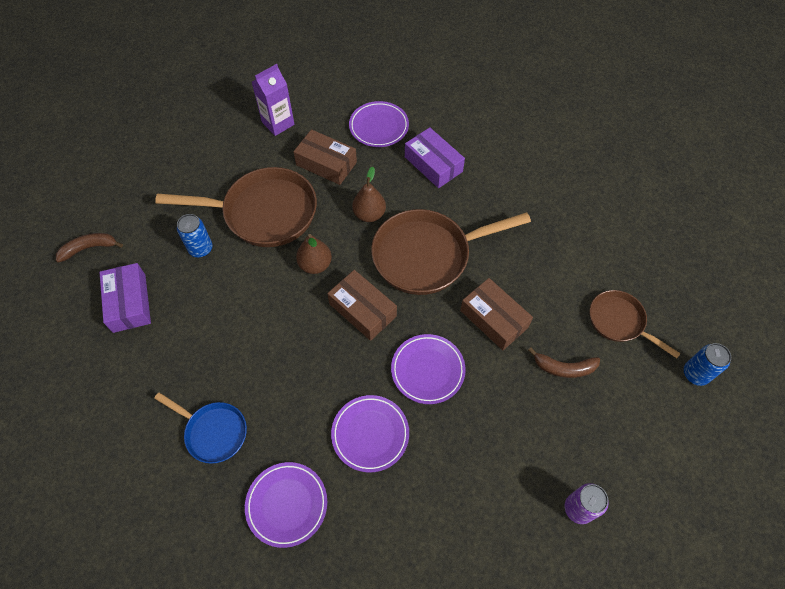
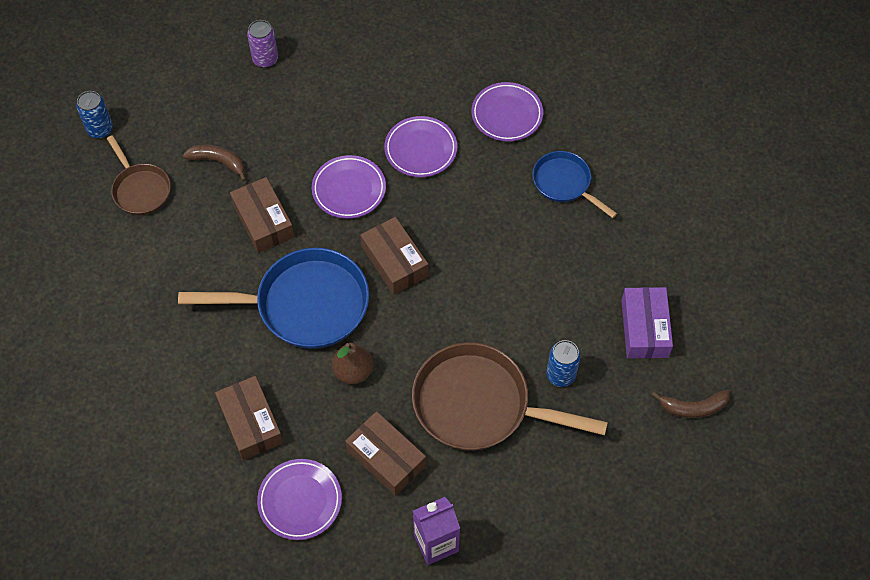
camera: 165 degrees left, 0 degrees up
brown pear [296,234,332,274] -> none
brown pan [371,209,531,295] -> blue pan [178,248,369,349]
purple box [405,127,465,188] -> brown box [215,376,283,460]

